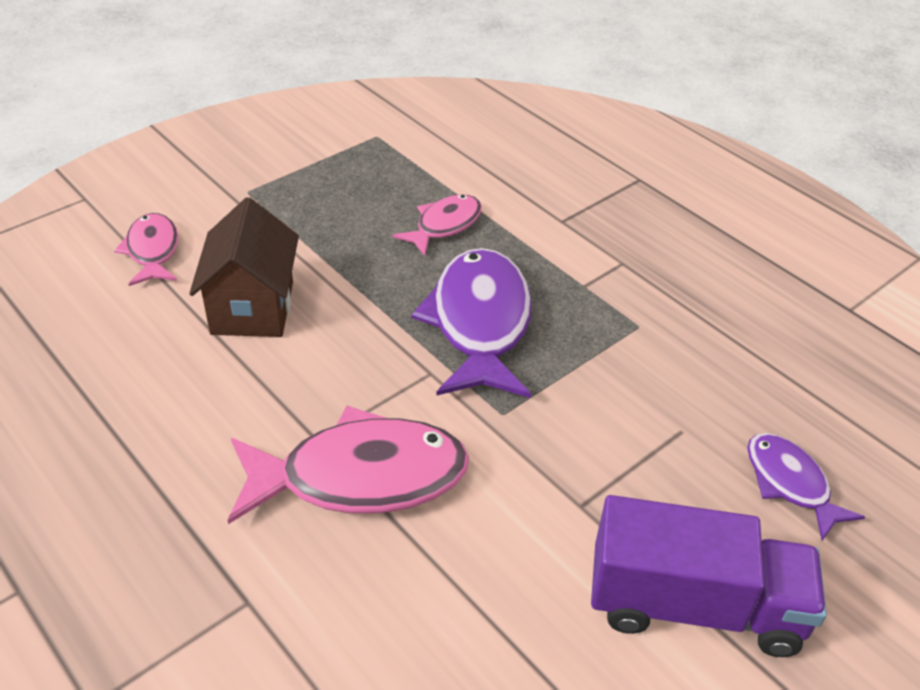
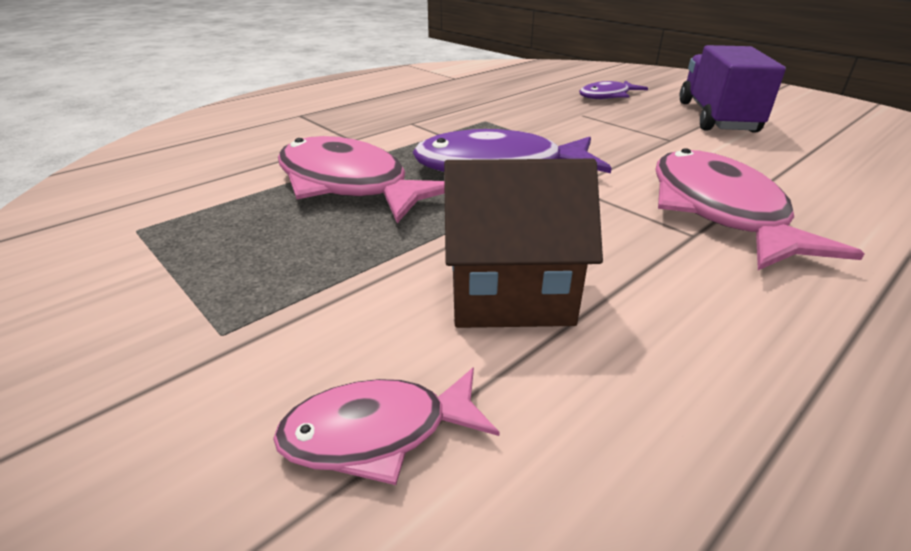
camera: 90 degrees left, 10 degrees down
pink fish [392,194,482,256] -> pink fish [278,136,445,223], size x1.81

